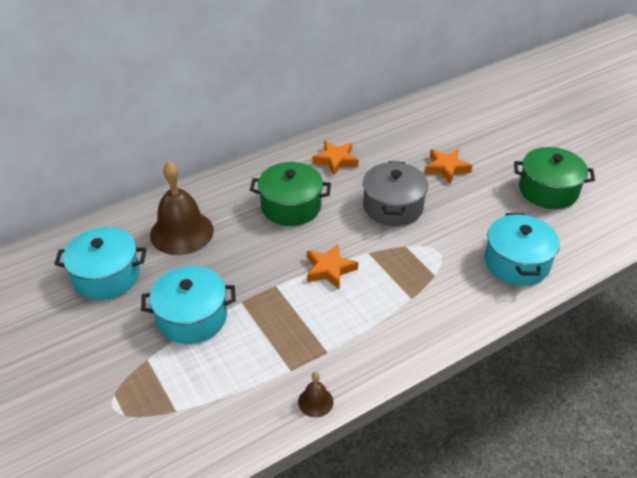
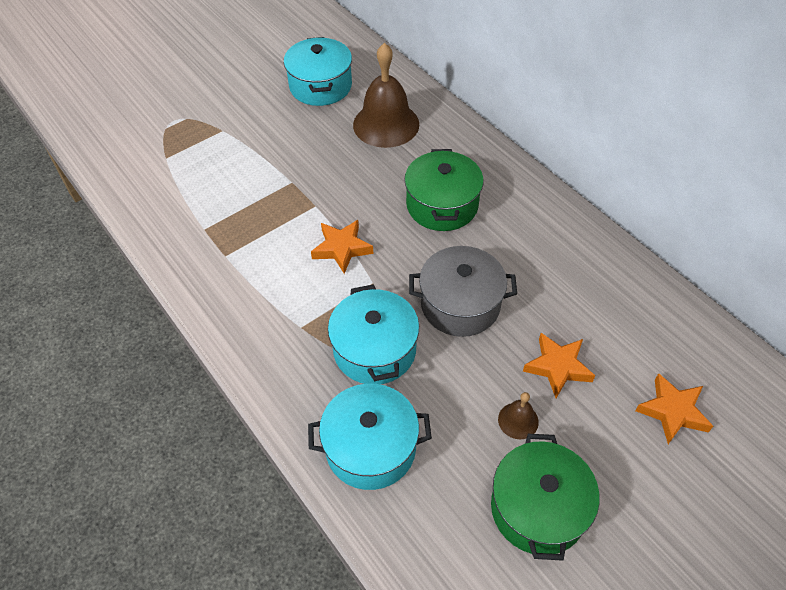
camera: 85 degrees right, 10 degrees up
turquoise pot [141,266,236,344] -> turquoise pot moved to [328,284,419,384]
brown bell [298,372,333,417] -> brown bell moved to [498,392,539,439]
orange star [312,141,359,176] -> orange star moved to [635,373,713,444]

